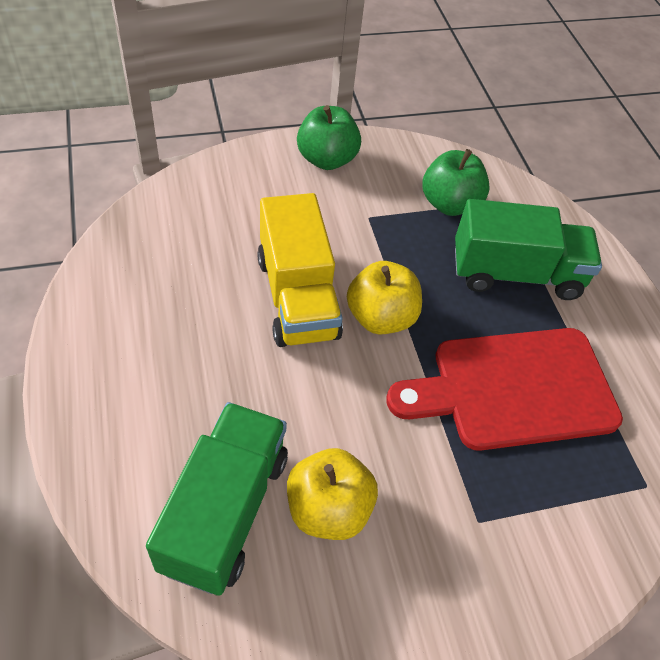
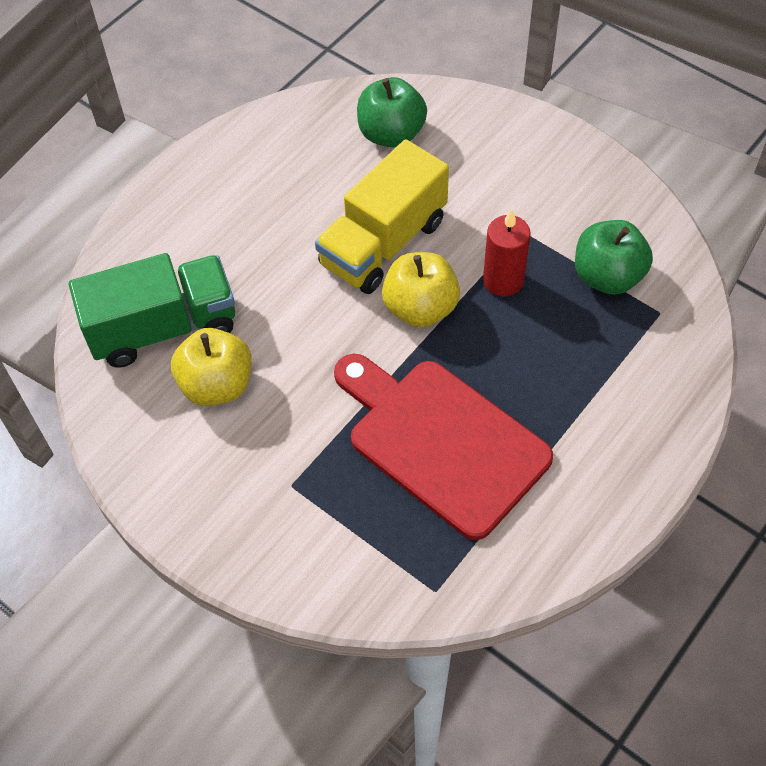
camera: 60 degrees right, 5 degrees up
green apple [297,105,361,170] -> green apple moved to [357,77,427,148]
green truck [455,199,602,300] -> none
none -> red candle [483,209,531,297]

